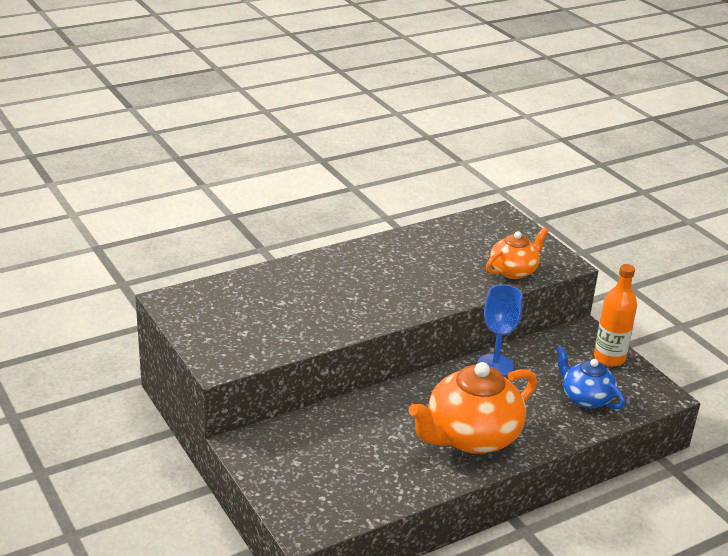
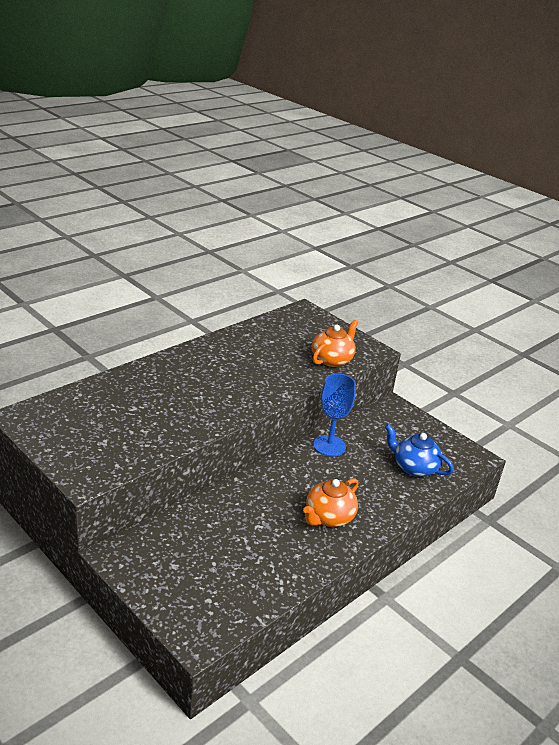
camera: 15 degrees left, 0 degrees up
orange teapot [409,362,537,454] -> orange teapot [303,478,359,527], size x0.58
orange bottle [594,264,637,366] -> none

